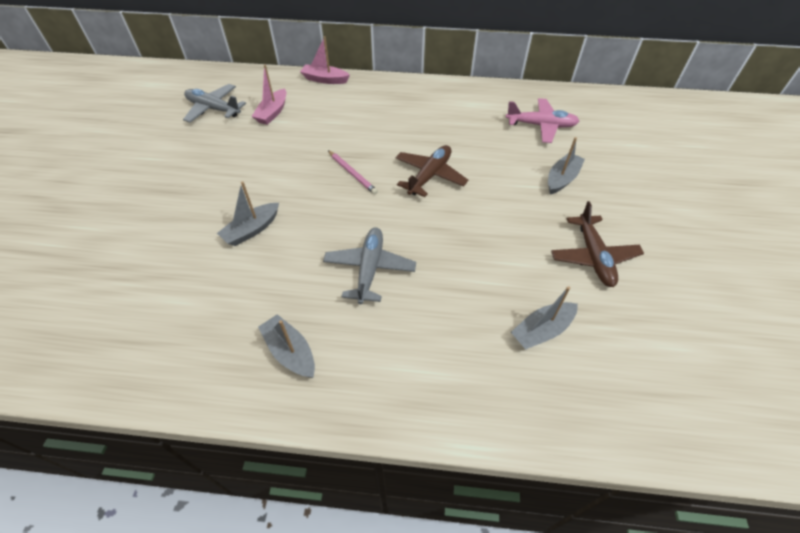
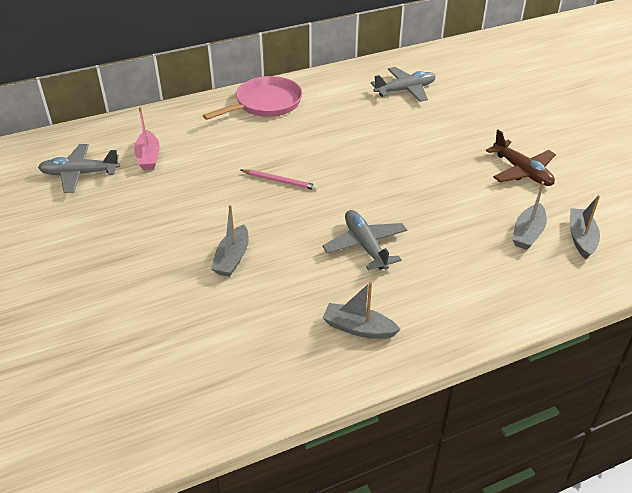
camera: 30 degrees left, 10 degrees down
pink boat [300,36,350,84] -> none
brown plane [395,145,468,197] -> none
pink plane [506,98,579,143] -> grey plane [371,67,436,102]
grey boat [548,137,585,194] -> grey boat moved to [570,195,600,259]
none -> pink pan [203,76,302,120]

